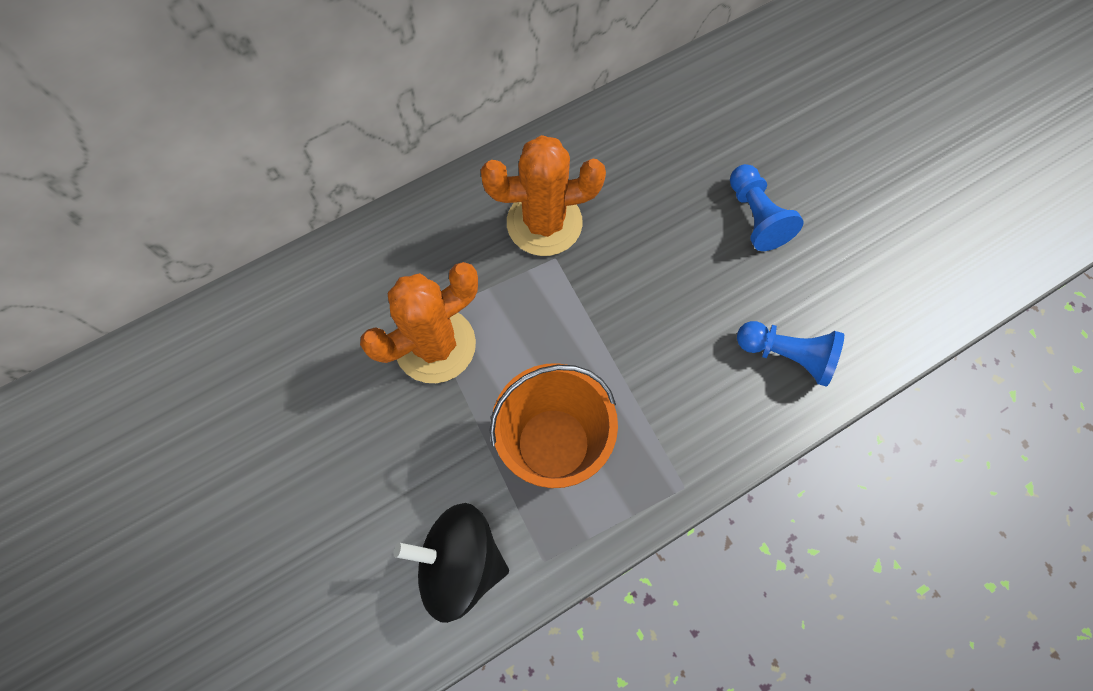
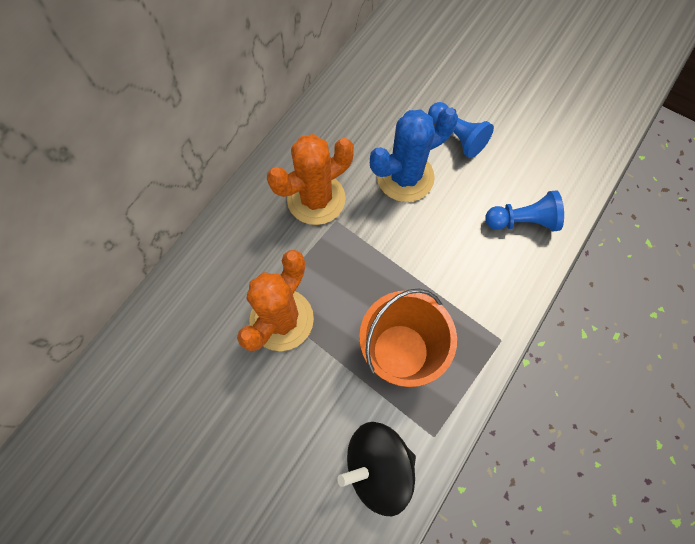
camera: 25 degrees left, 0 degrees up
none -> blue cactus [370,108,458,202]

